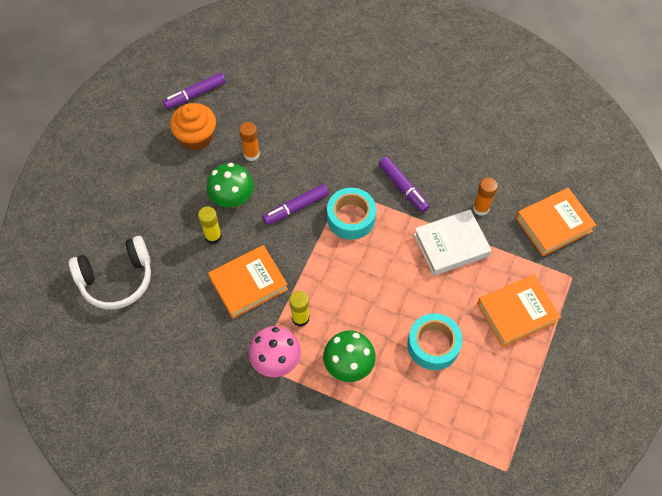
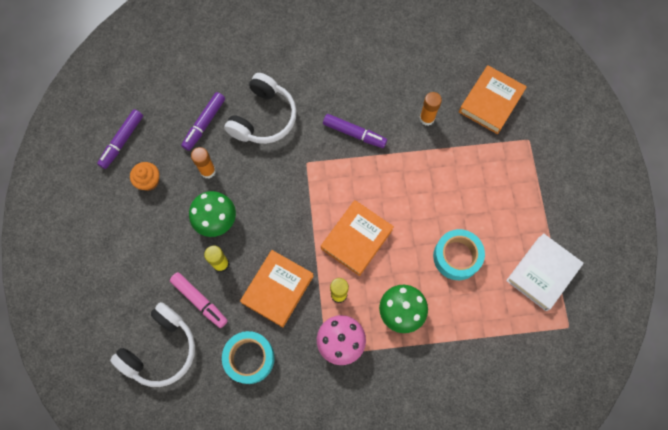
camera: 30 degrees left, 10 degrees up
orange cupcake [170,103,216,151] -> orange cupcake [130,162,159,191], size x0.64
purple marker [262,184,329,225] -> purple marker moved to [181,92,225,151]
turquoise tape [327,188,376,240] -> turquoise tape moved to [222,331,275,384]
white book [414,209,492,276] -> white book moved to [506,233,584,311]
orange book [477,274,561,347] -> orange book moved to [321,200,394,276]
none -> pink marker [170,272,228,328]
none -> white headphones [224,73,297,144]

